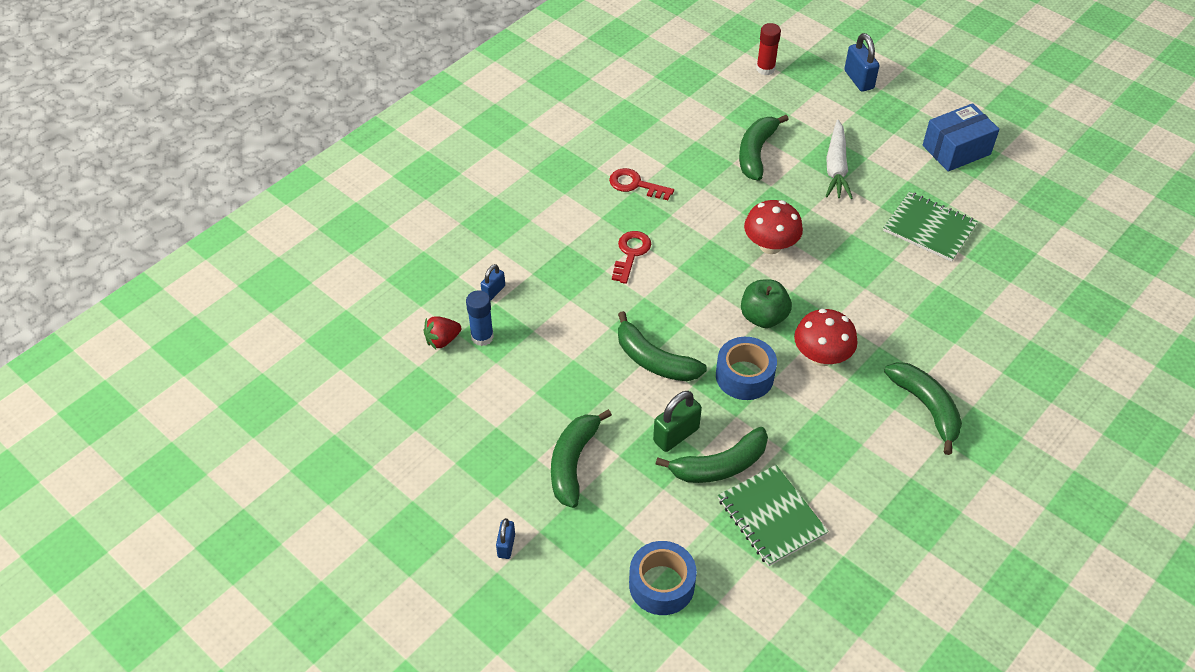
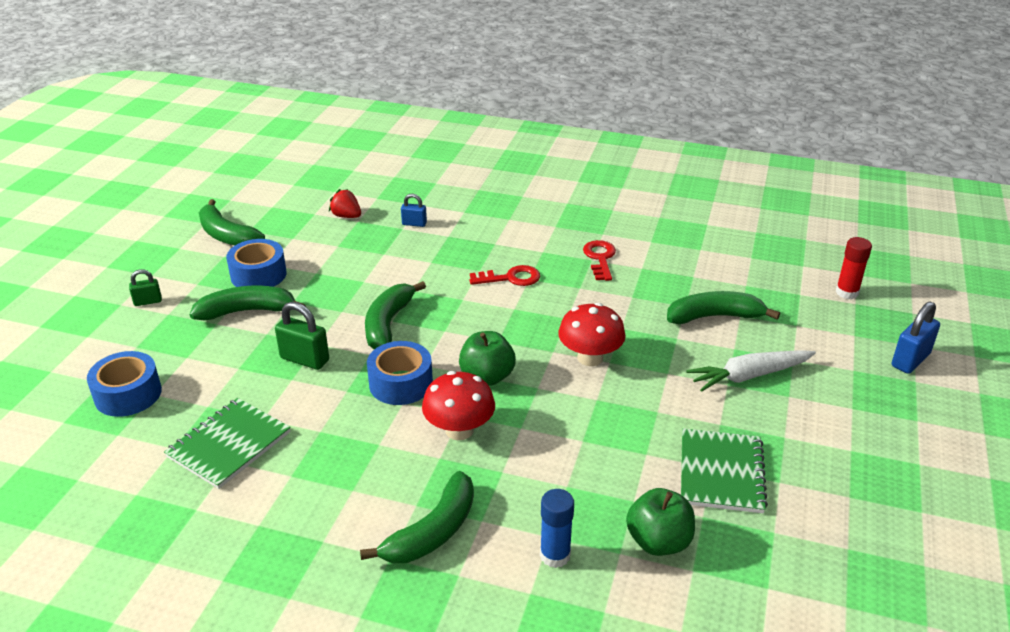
camera: 65 degrees right, 15 degrees down
blue glue stick [466,290,494,346] -> blue glue stick moved to [540,489,574,568]
blue padlock [496,518,515,559] -> green padlock [129,269,162,306]
green banana [656,427,768,483] -> green banana moved to [199,199,265,245]
blue box [923,103,1000,172] -> none
none -> blue tape [226,239,287,287]
none -> green apple [626,488,695,556]

